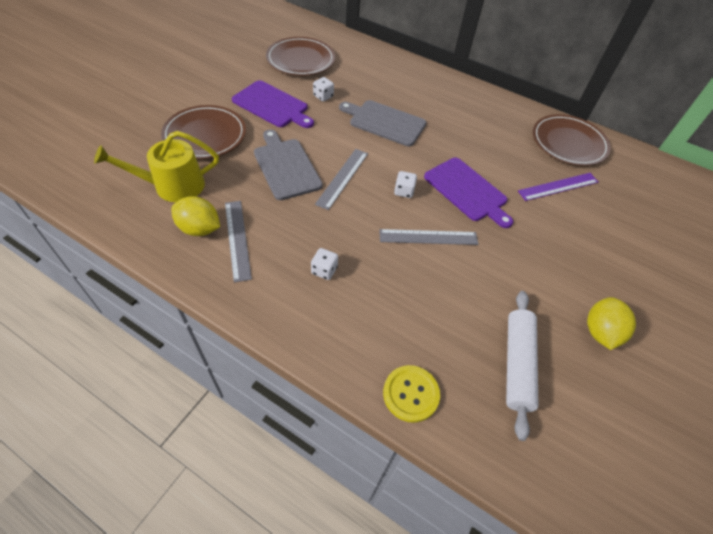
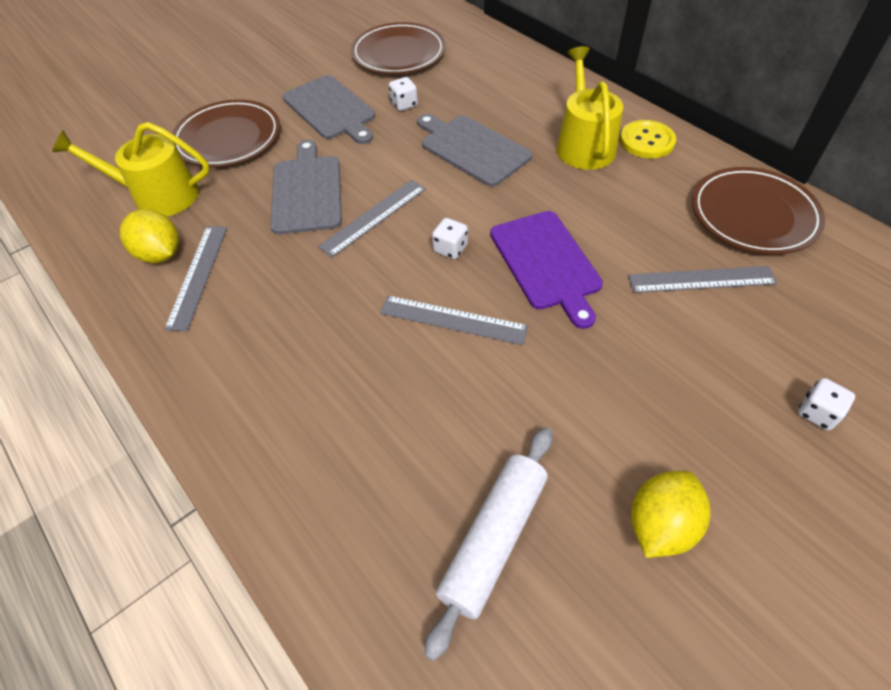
camera: 25 degrees right, 0 degrees up
purple cutting board [232,80,314,128] -> grey cutting board [282,75,375,144]
white dice [311,248,338,280] -> white dice moved to [798,378,855,431]
yellow button [383,365,440,423] -> yellow button moved to [620,120,676,158]
purple ruler [518,173,598,201] -> grey ruler [628,266,777,293]
none -> yellow watering can [557,46,623,170]

